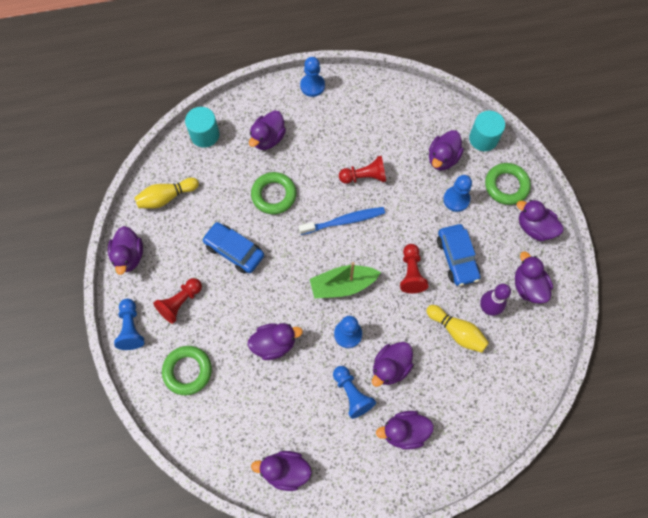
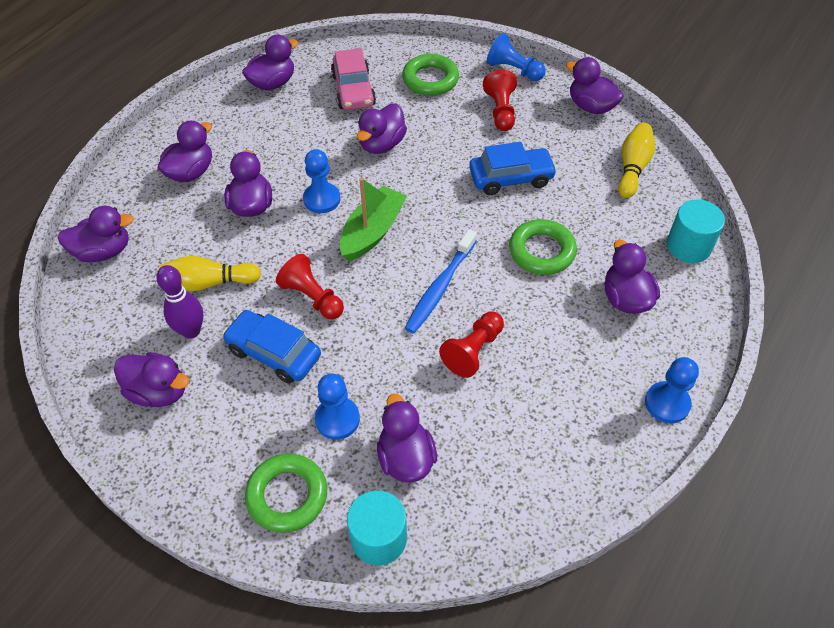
camera: 135 degrees right, 15 degrees down
blue pawn [333,366,376,419] -> none
purple duck [517,200,564,241] -> purple duck moved to [57,206,134,263]
none -> pink car [331,48,376,110]

